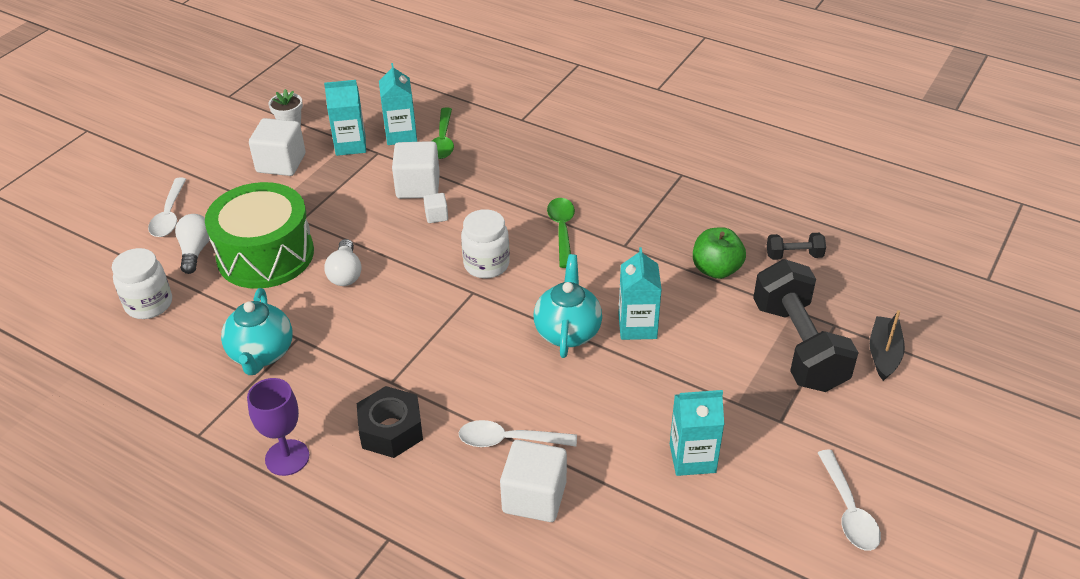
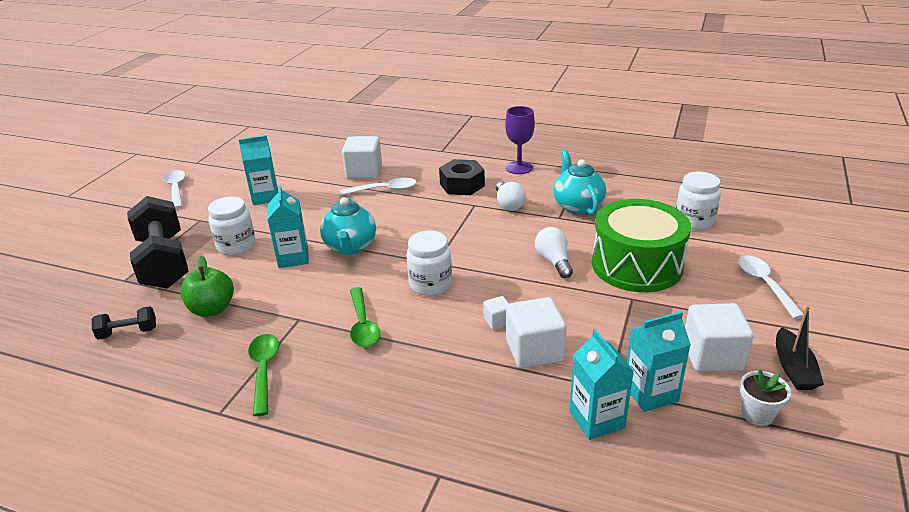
camera: 170 degrees right, 10 degrees down
white light bulb [175,214,210,274] -> white light bulb moved to [496,182,526,211]
green spoon [432,108,454,159] -> green spoon moved to [248,334,279,416]
black boat [870,310,905,381] -> black boat moved to [776,306,824,390]
none -> white jar [208,196,256,255]

